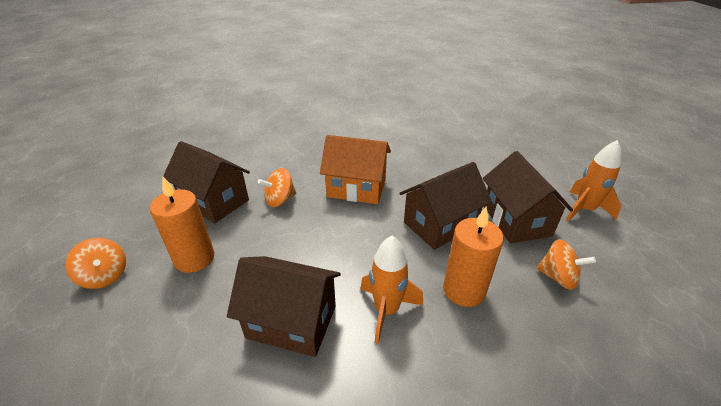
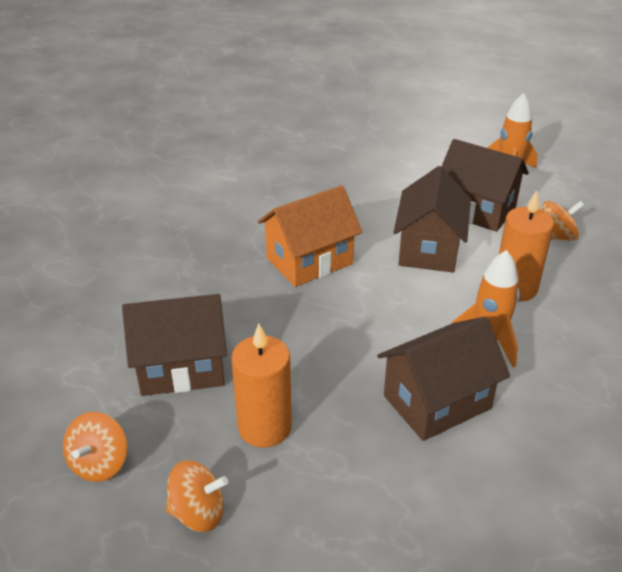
camera: 45 degrees left, 0 degrees up
orange spinning top [258,168,296,207] -> orange spinning top moved to [63,412,127,482]

